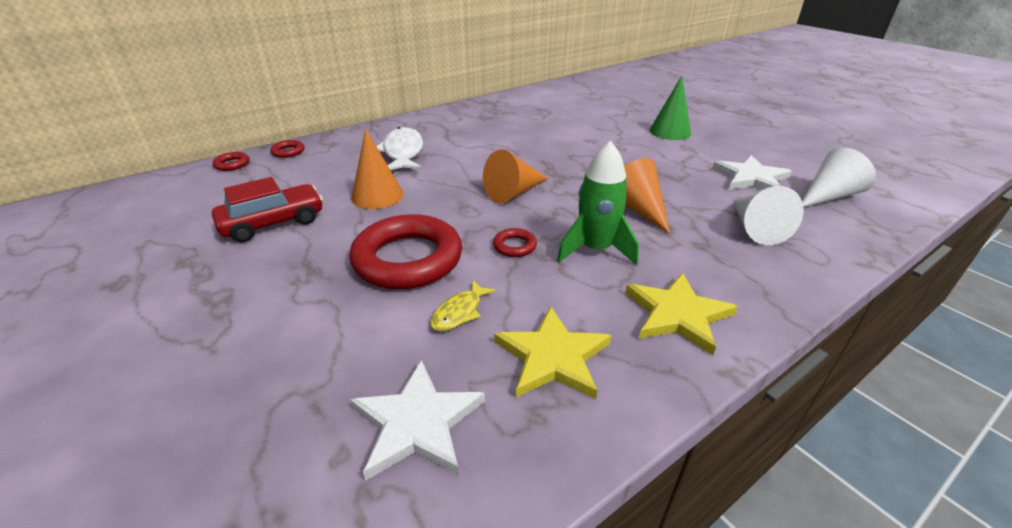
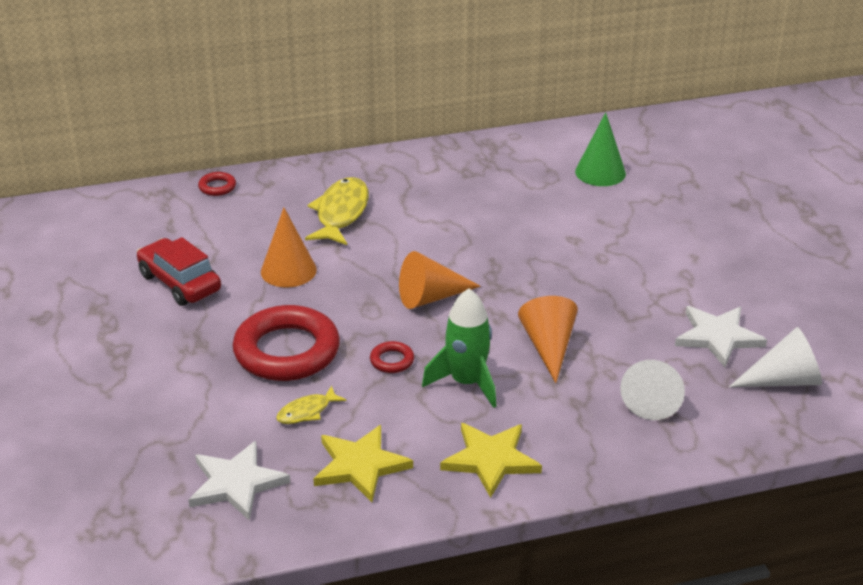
camera: 20 degrees right, 0 degrees up
red ring [212,152,249,171] -> none
red car [212,177,323,243] -> red car turned 120 degrees counterclockwise [137,237,221,306]
white fish [376,127,423,170] -> yellow fish [305,177,369,245]
green cone [649,76,691,140] -> green cone moved to [575,112,626,186]

